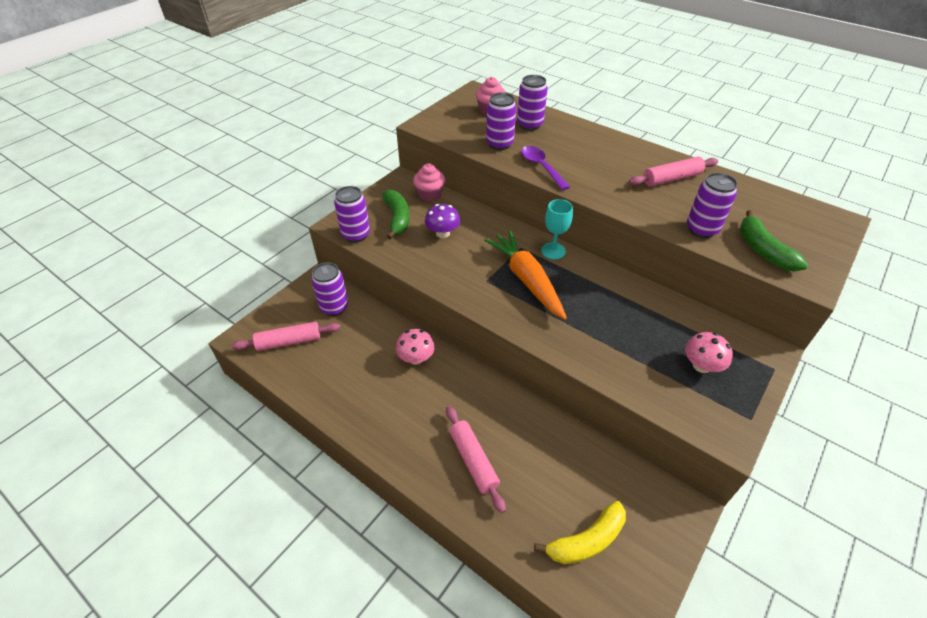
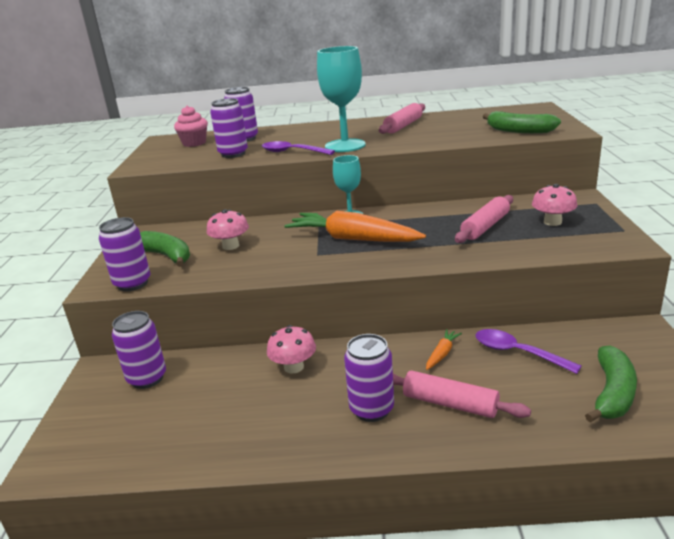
camera: 35 degrees left, 20 degrees down
pink rolling pin [232,322,340,351] -> pink rolling pin moved to [455,195,513,243]
pink cupcake [413,163,445,202] -> none
purple mushroom [425,204,460,238] -> pink mushroom [207,209,249,250]
yellow banana [534,501,626,564] -> green banana [585,345,637,423]
purple can [687,173,738,238] -> purple can moved to [344,334,394,422]
none -> turquoise goblet [317,46,366,152]
none -> orange carrot [426,329,462,370]
none -> purple spoon [475,329,582,374]

